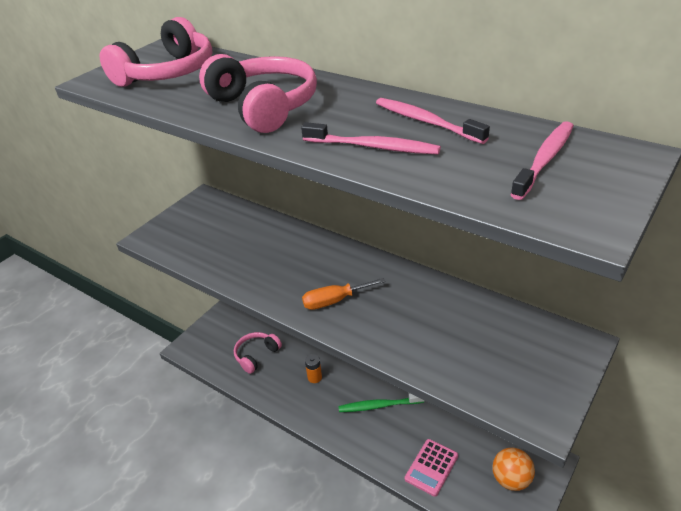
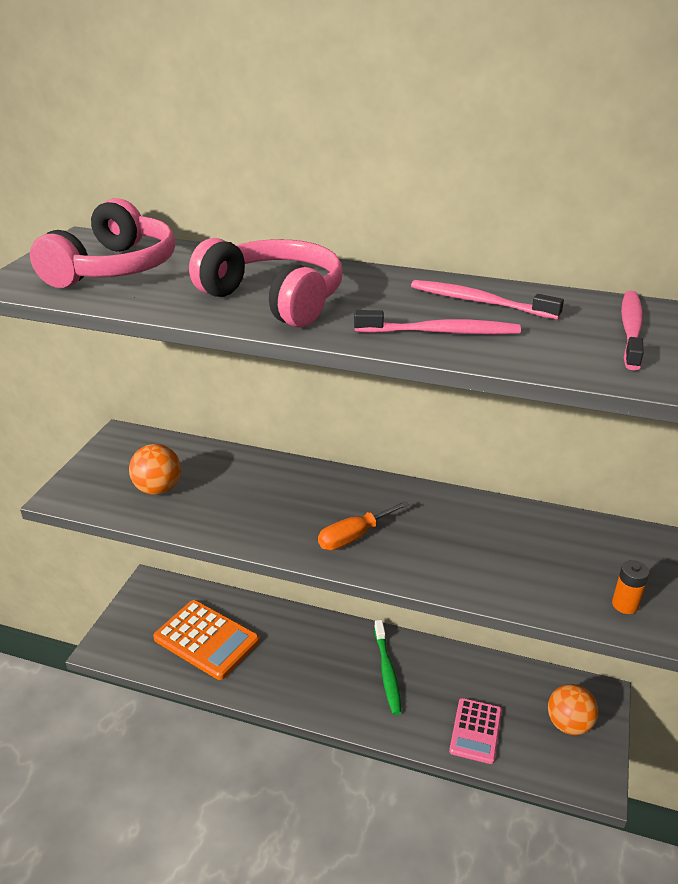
camera: 20 degrees left, 5 degrees down
pink headphones [234,332,282,374] -> orange calculator [153,600,260,680]
orange battery [305,354,322,383] -> orange battery moved to [612,560,649,614]
green toothbrush [338,393,425,412] -> green toothbrush turned 75 degrees counterclockwise [374,620,402,715]
none -> orange ball [129,444,181,495]

